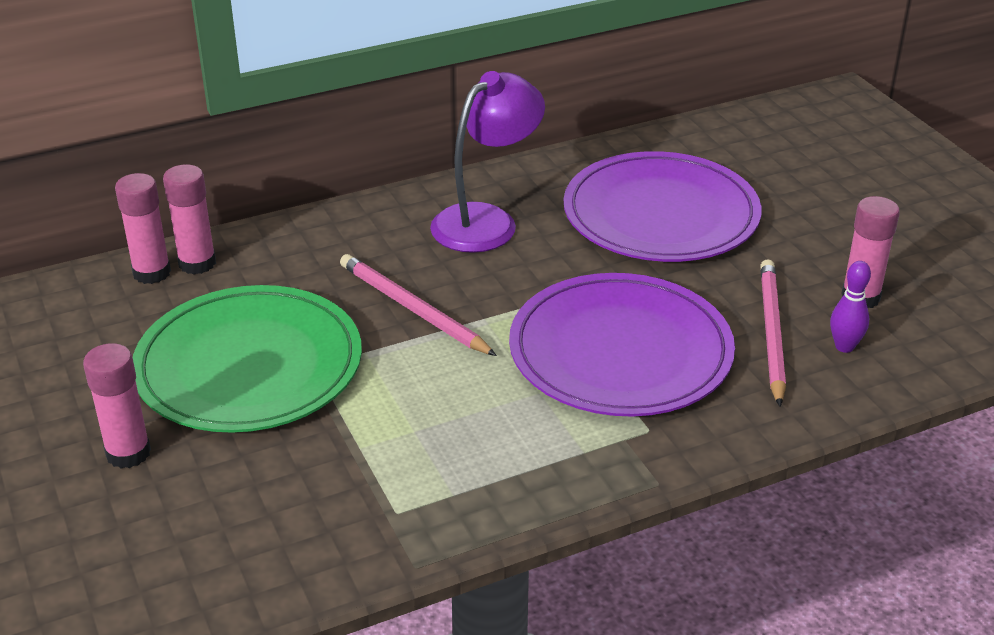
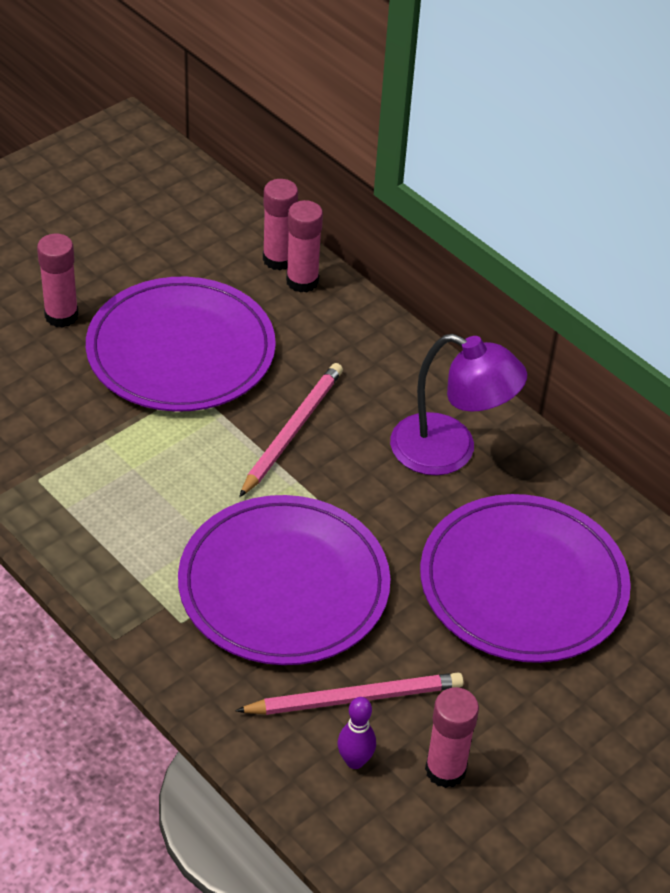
camera: 70 degrees right, 10 degrees up
green plate [133,285,362,433] -> purple plate [86,277,276,412]

